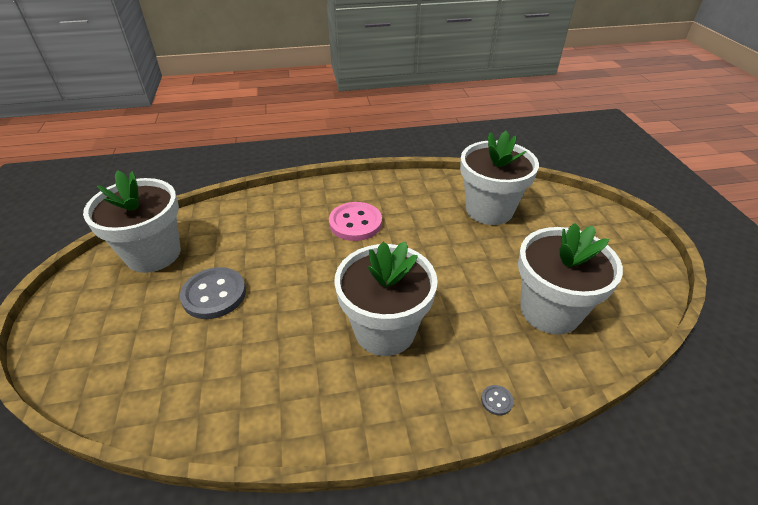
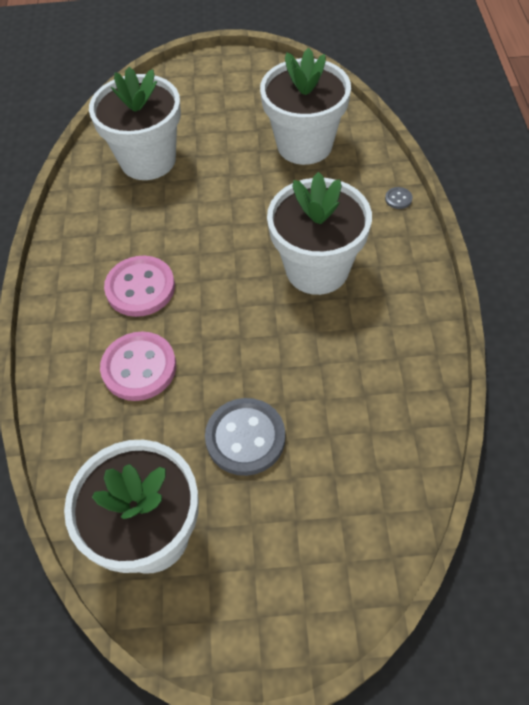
camera: 80 degrees left, 15 degrees up
none -> pink button [100,332,176,401]

